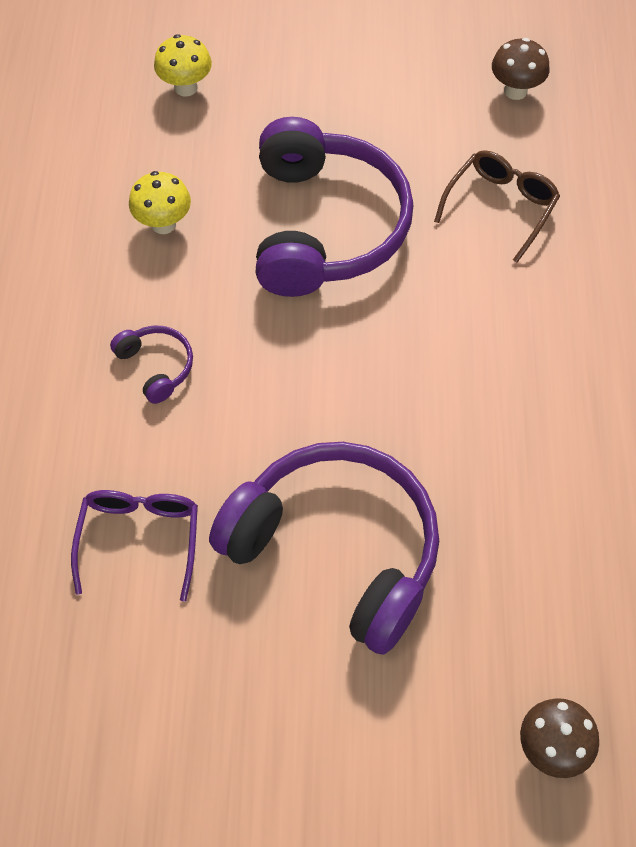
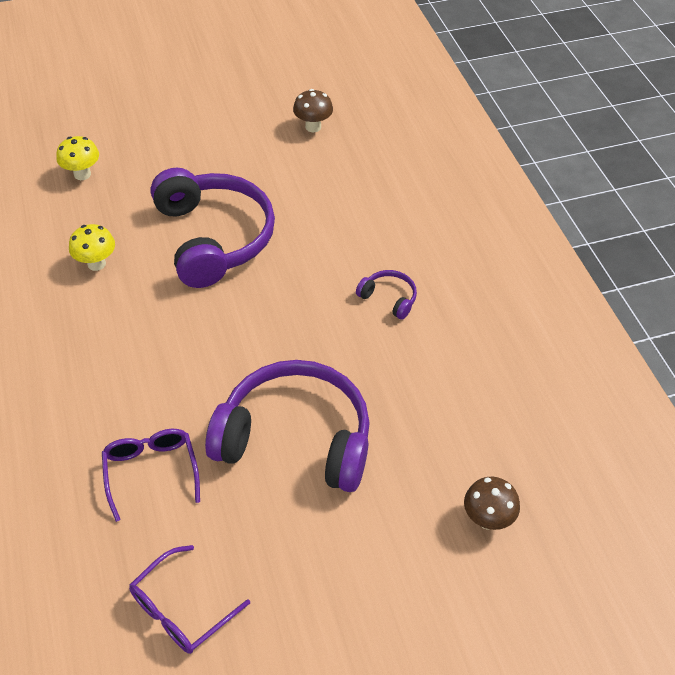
camera: 20 degrees left, 10 degrees down
purple headphones [110,325,193,404] -> purple headphones moved to [356,270,417,320]
brown glasses [434,150,560,263] -> none
none -> purple glasses [129,545,250,654]

